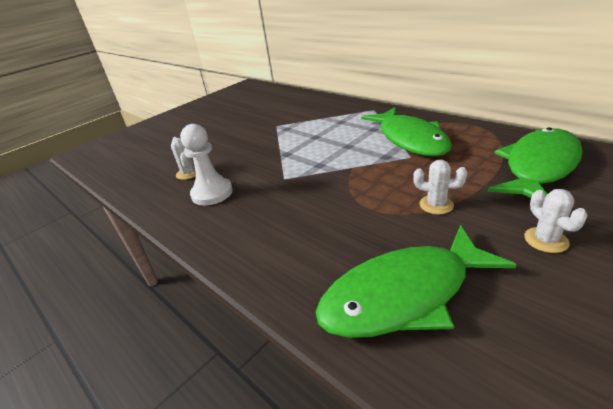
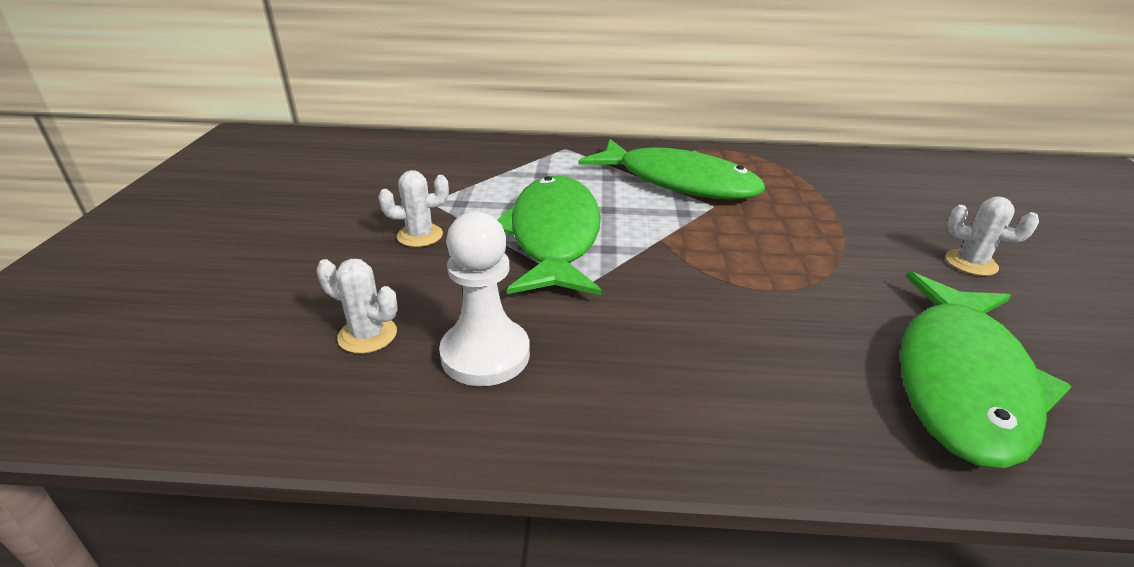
camera: 45 degrees left, 0 degrees up
white cactus [413,159,467,214] -> white cactus moved to [379,170,449,247]
green fish [488,127,583,198] -> green fish moved to [497,175,602,295]

